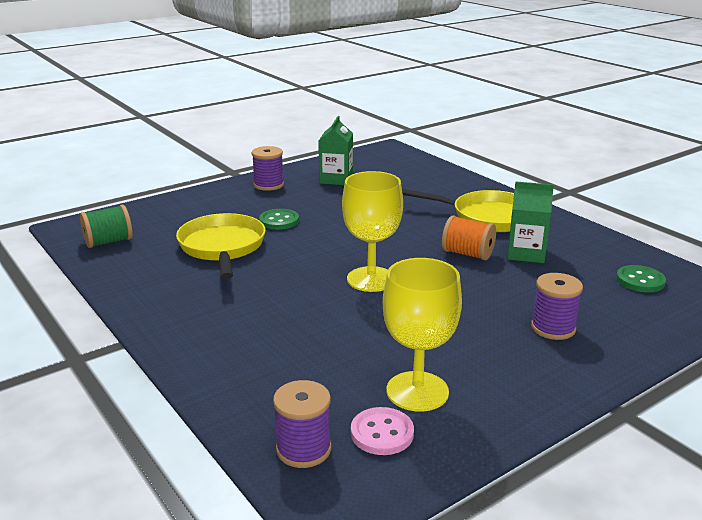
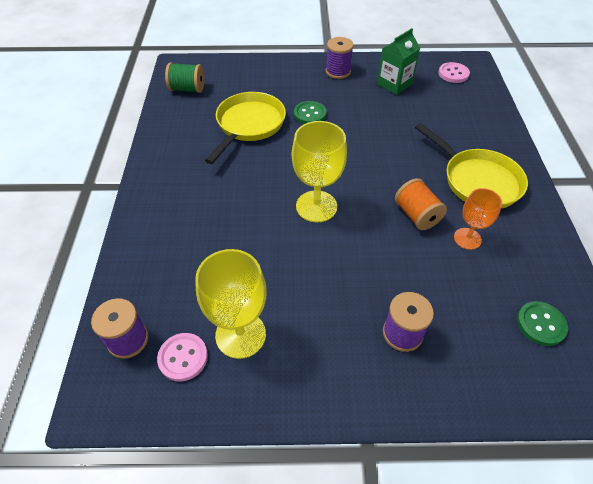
camera: 35 degrees right, 25 degrees up
green carton [507,181,554,263] -> orange goblet [454,188,502,250]
none -> pink button [438,62,470,83]

